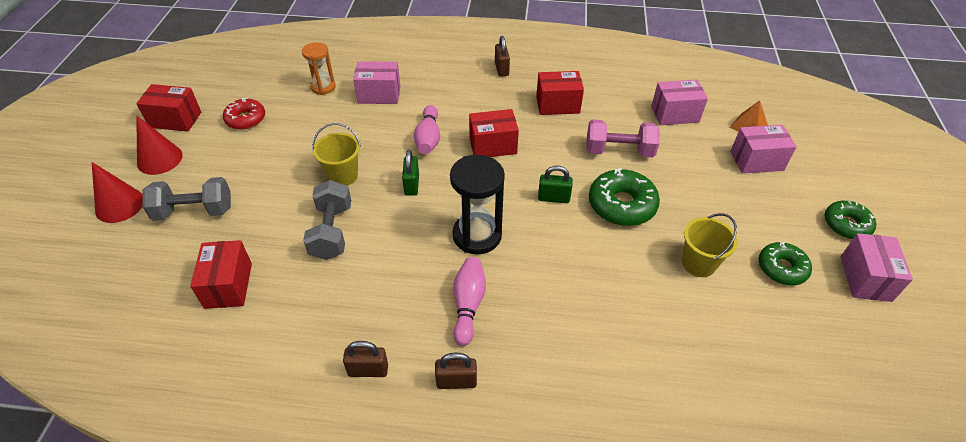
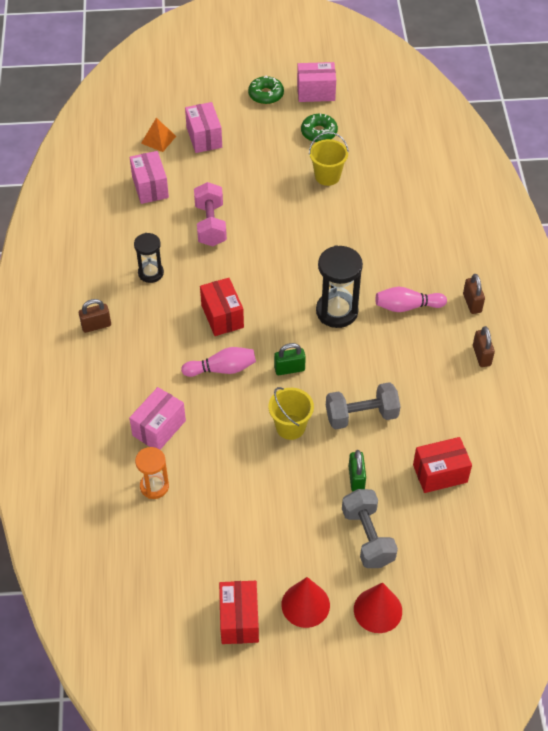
camera: 100 degrees left, 5 degrees up
red donut [223,98,265,130] -> none
pink box [353,61,400,104] -> pink box turned 45 degrees clockwise [129,387,186,450]
red box [536,71,584,115] -> black hourglass [134,233,164,283]
green padlock [538,166,573,203] -> green padlock moved to [349,450,366,491]
green donut [589,168,660,226] -> none

